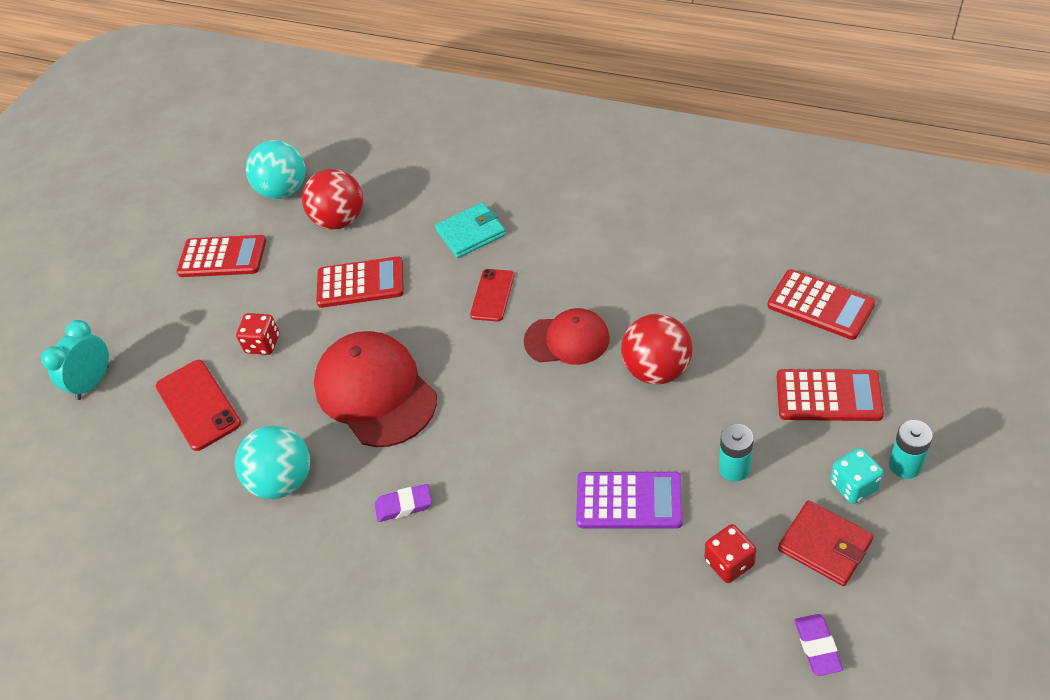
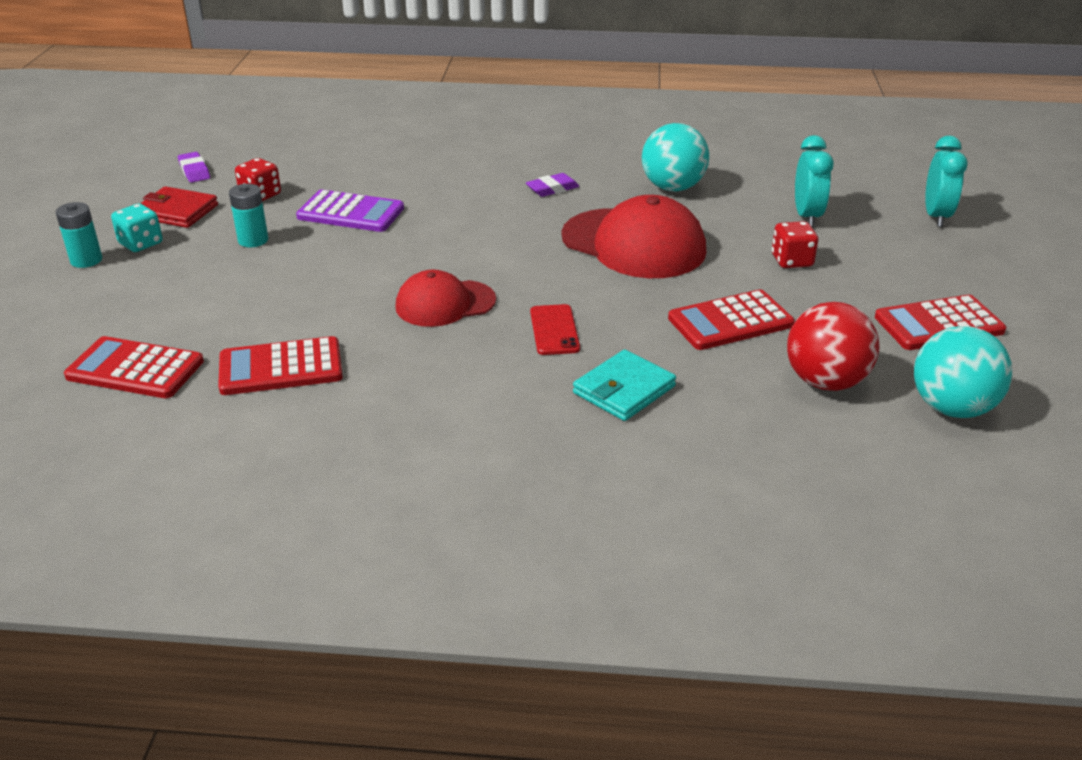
camera: 155 degrees right, 15 degrees down
red phone [156,360,241,451] -> turquoise clock [795,135,834,227]
purple calculator [576,472,683,529] -> purple calculator turned 150 degrees counterclockwise [296,190,404,232]
red ball [621,314,693,385] -> none
red calculator [777,369,884,421] -> red calculator moved to [218,336,343,395]

